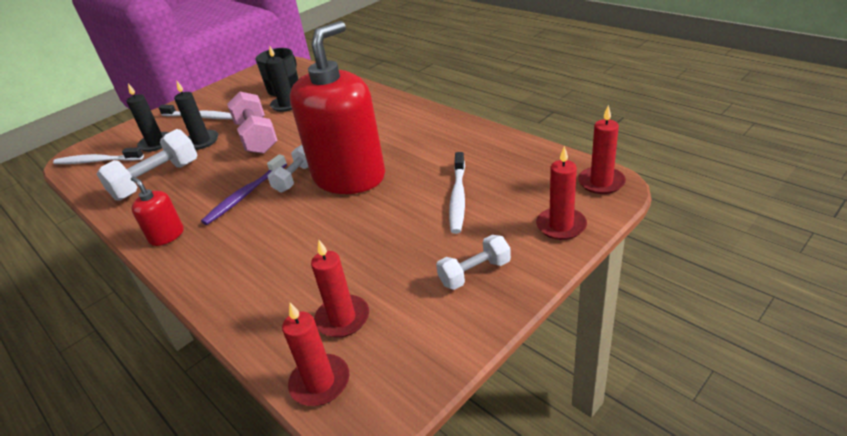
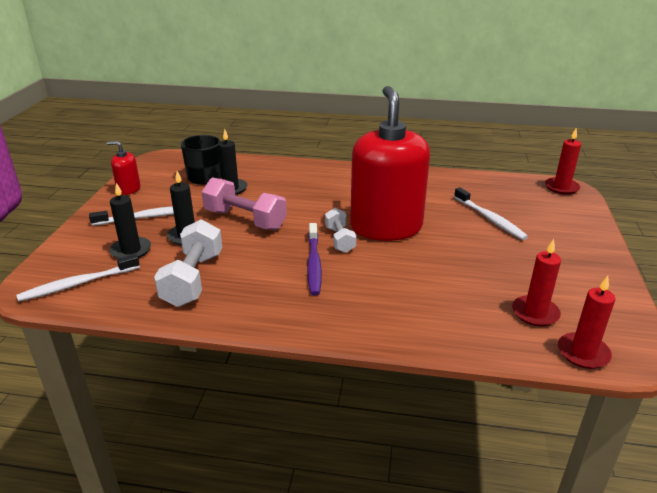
camera: 40 degrees left, 5 degrees down
red soap dispenser [131,176,184,246] -> red soap dispenser moved to [107,141,141,195]
white dumbbell [436,235,511,290] -> none
red candle [536,146,587,240] -> none

